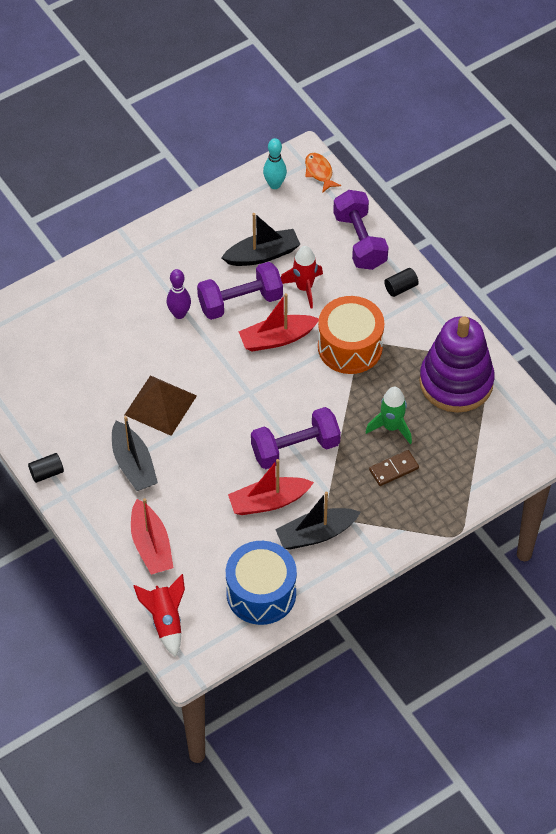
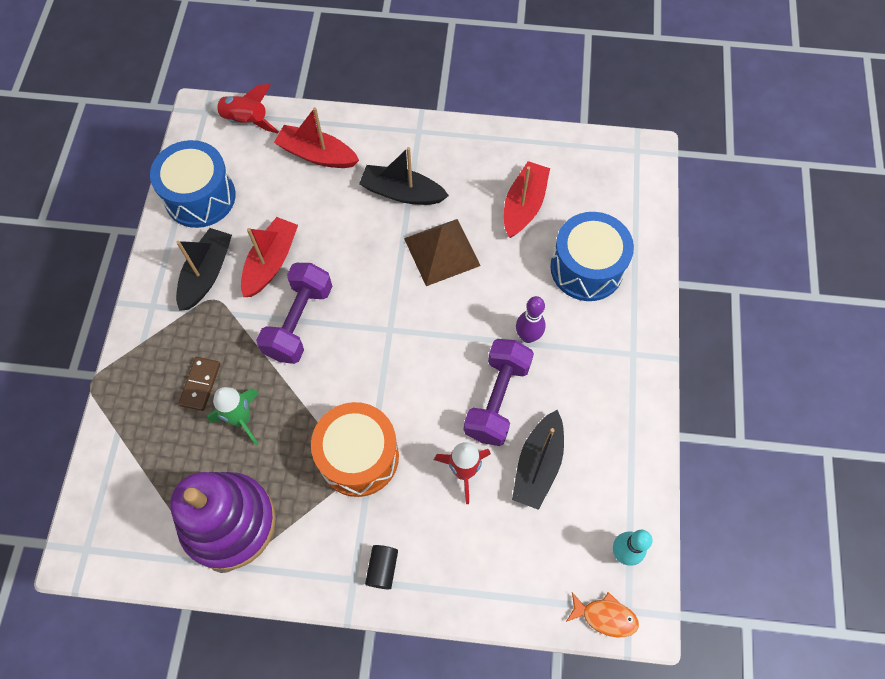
camera: 130 degrees right, 10 degrees up
black cylinder [28,453,64,483] -> none
red boat [239,293,319,351] -> red boat moved to [504,161,550,238]
purple dumbbell [333,190,389,270] -> none
none -> blue drum [550,212,634,301]

